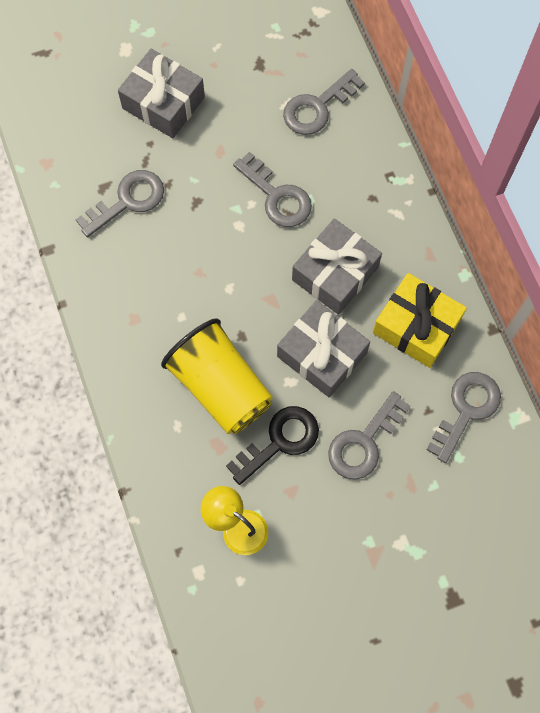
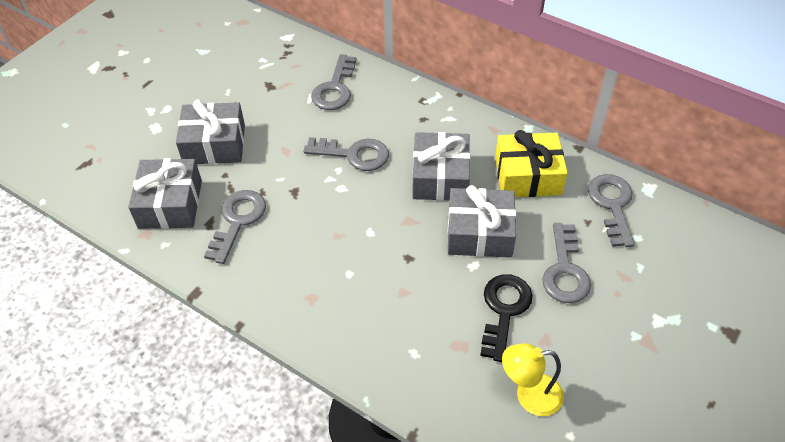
camera: 35 degrees left, 20 degrees down
yellow cup [161,319,273,434] -> none
none -> grey gift [128,158,202,229]

